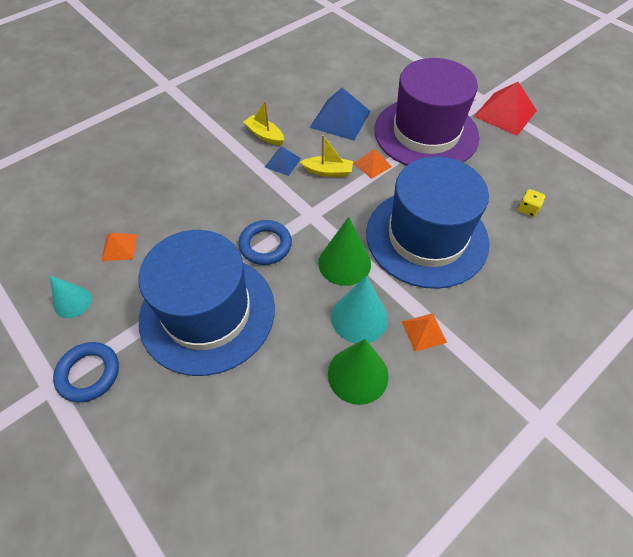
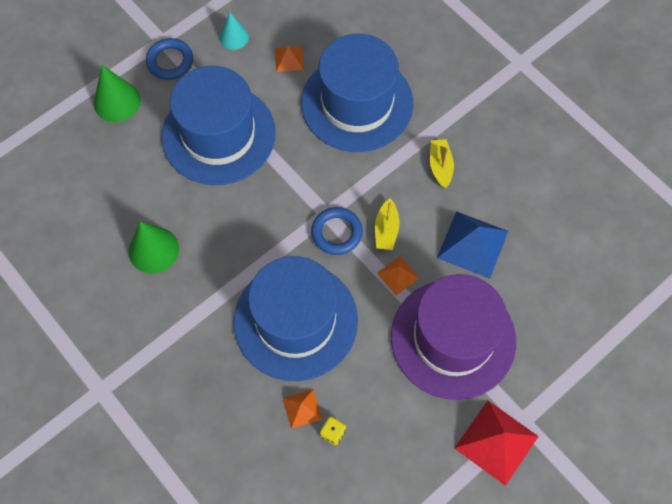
camera: 90 degrees right, 10 degrees up
blue ring [239,220,292,265] -> blue ring moved to [311,207,363,255]
yellow boat [244,101,284,145] -> yellow boat turned 45 degrees counterclockwise [430,139,454,188]
blue pyramid [265,147,301,176] -> none
green cone [318,217,371,286] -> green cone moved to [94,65,141,122]
turquoise cone [331,276,388,343] -> none
orange pyramid [402,313,447,352] -> orange pyramid moved to [283,389,322,429]
none -> blue hat [301,34,414,152]

